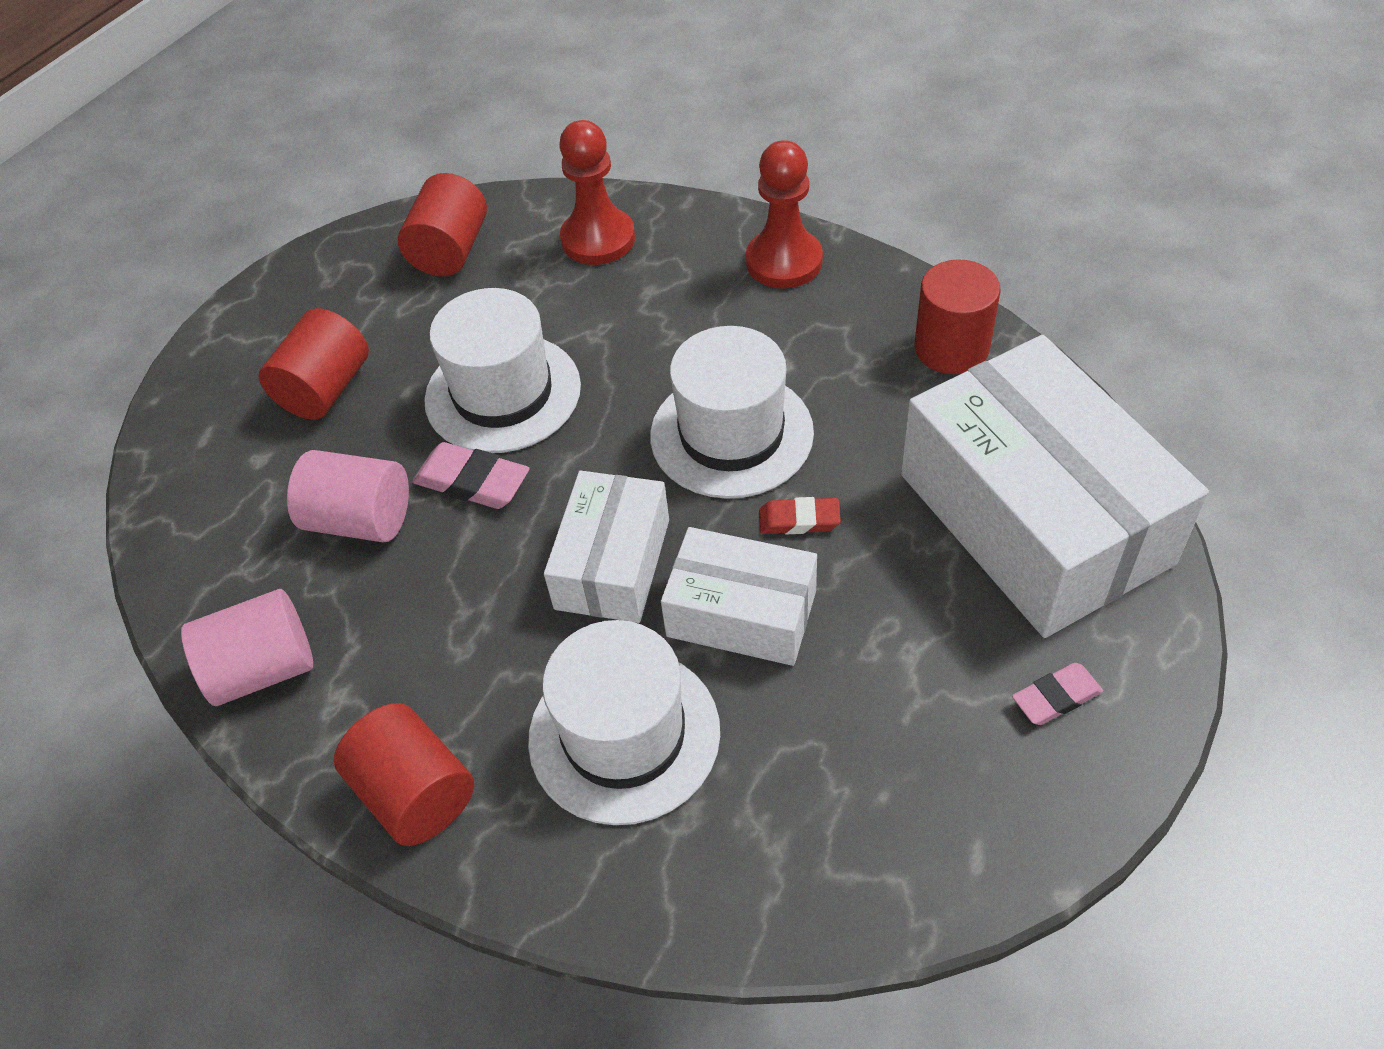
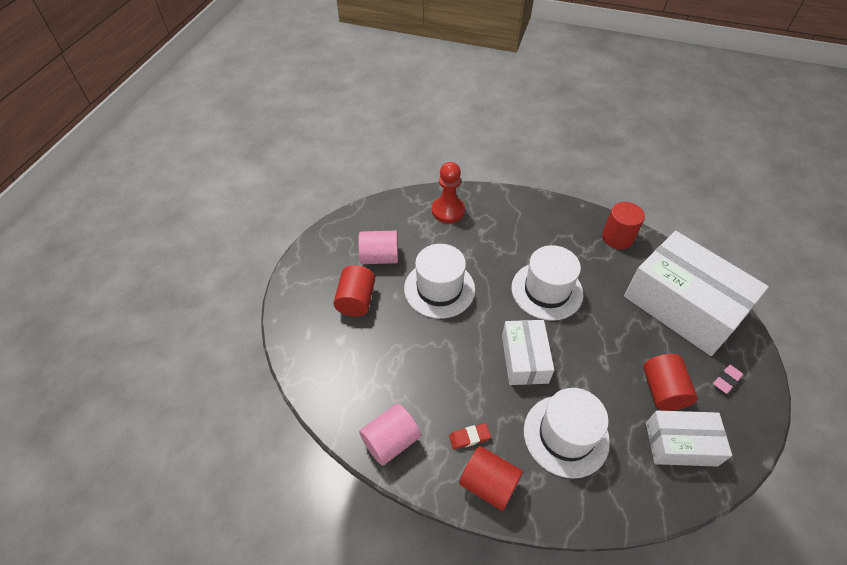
camera: 20 degrees left, 0 degrees up
pink cylinder [287,450,409,542] -> pink cylinder moved to [358,231,398,264]
red cylinder [398,173,487,276] -> red cylinder moved to [643,354,698,411]
pink eraser [412,442,530,509] -> none
white box [661,527,817,666] -> white box moved to [646,411,732,467]
red pawn [746,140,823,288] -> none
red eraser [759,497,841,534] -> red eraser moved to [449,423,491,450]

